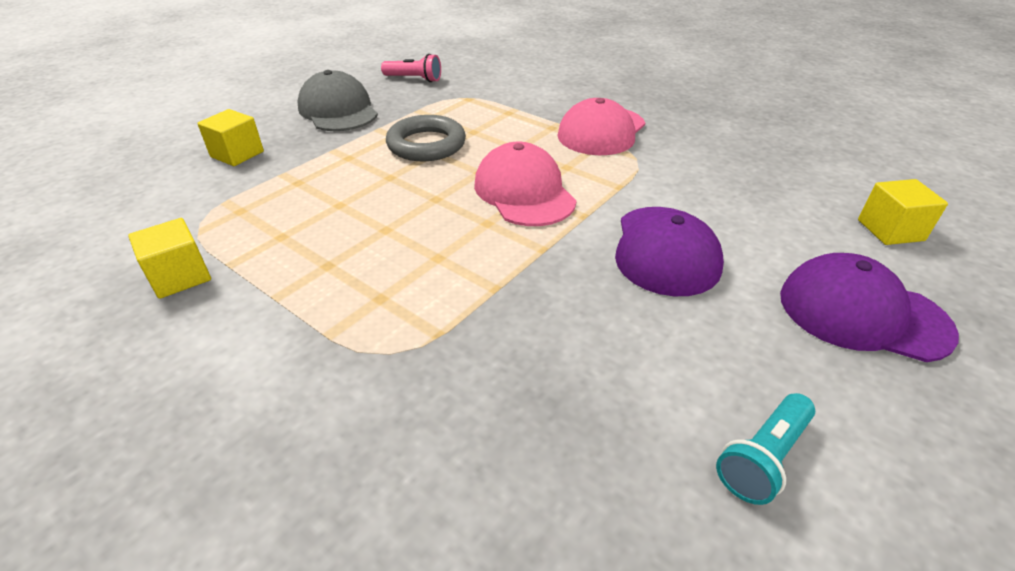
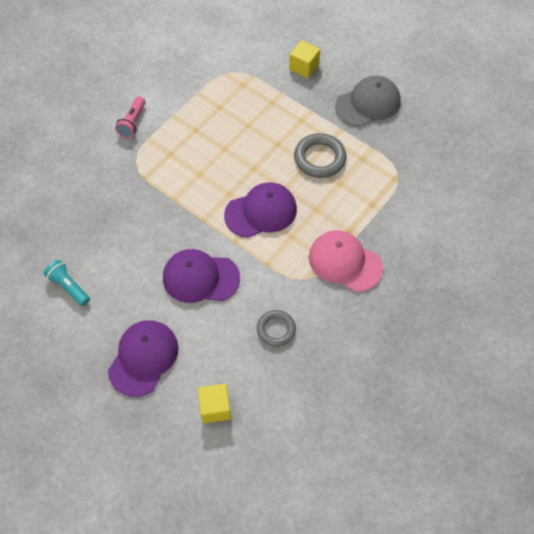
camera: 90 degrees right, 20 degrees up
yellow cube [128,218,211,299] -> none
pink flashlight [381,54,441,82] -> pink flashlight moved to [115,96,145,138]
pink cap [474,142,577,226] -> purple cap [224,182,297,238]
none -> grey ring [257,310,296,347]

